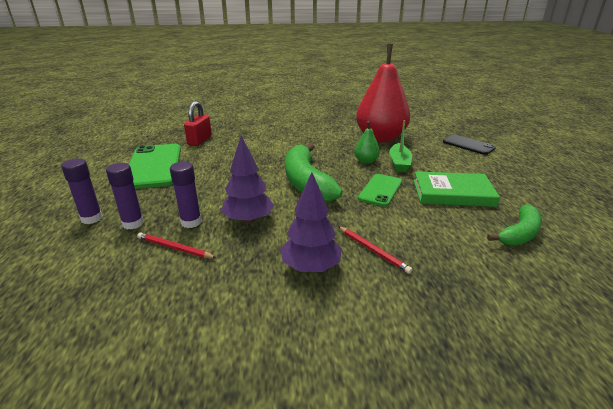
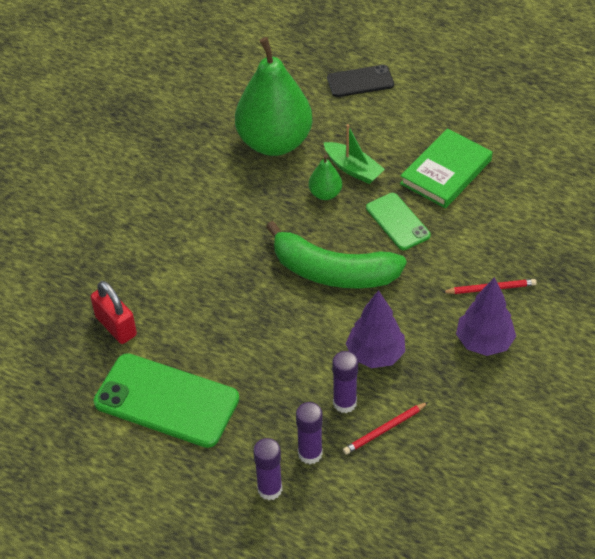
camera: 55 degrees left, 20 degrees up
red pear [356,44,410,143] -> green pear [235,37,313,156]
green banana [487,205,542,245] -> none

